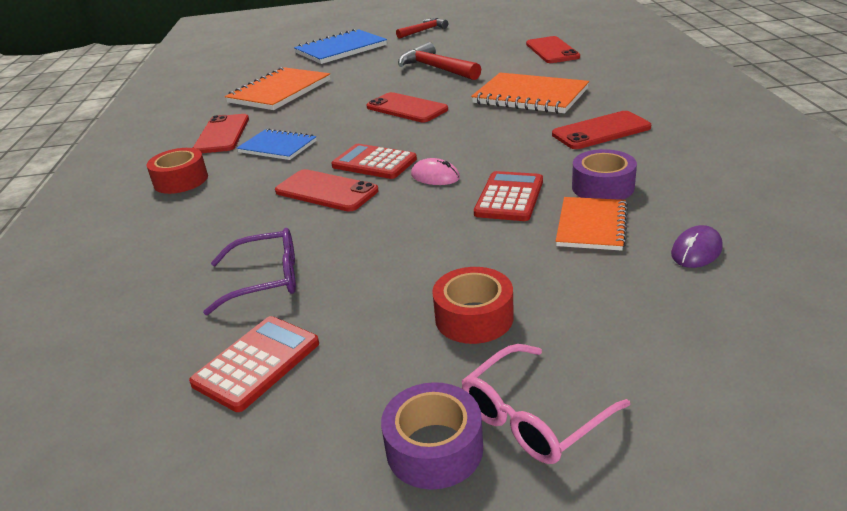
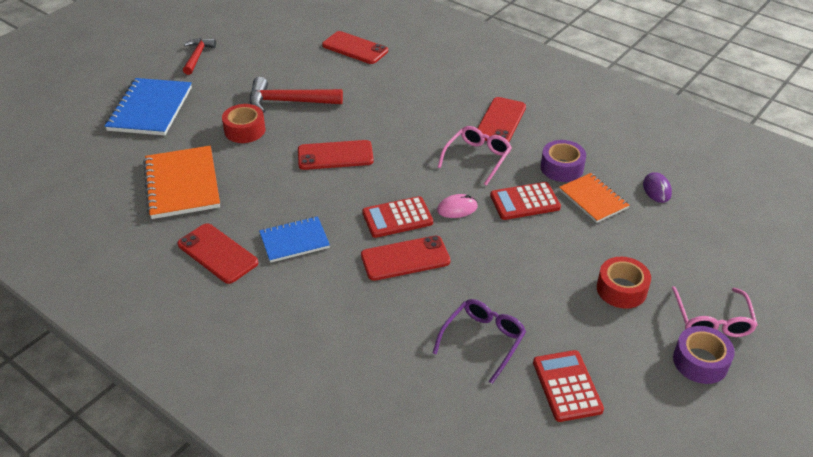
camera: 50 degrees left, 10 degrees up
red tape [146,148,208,194] -> red tape moved to [222,104,266,143]
orange notebook [471,73,589,114] -> none
red calculator [474,171,543,221] -> red calculator turned 75 degrees counterclockwise [490,182,561,220]
none -> pink glasses [438,126,512,186]

